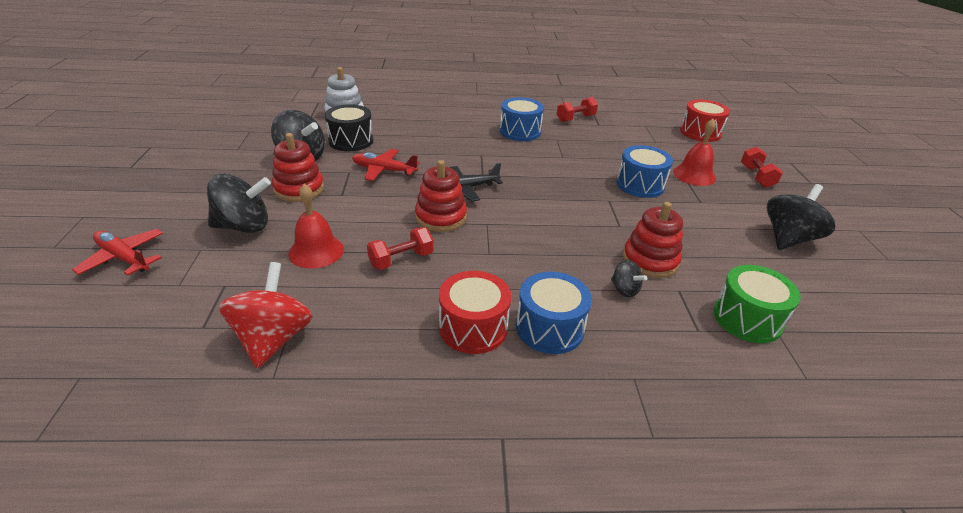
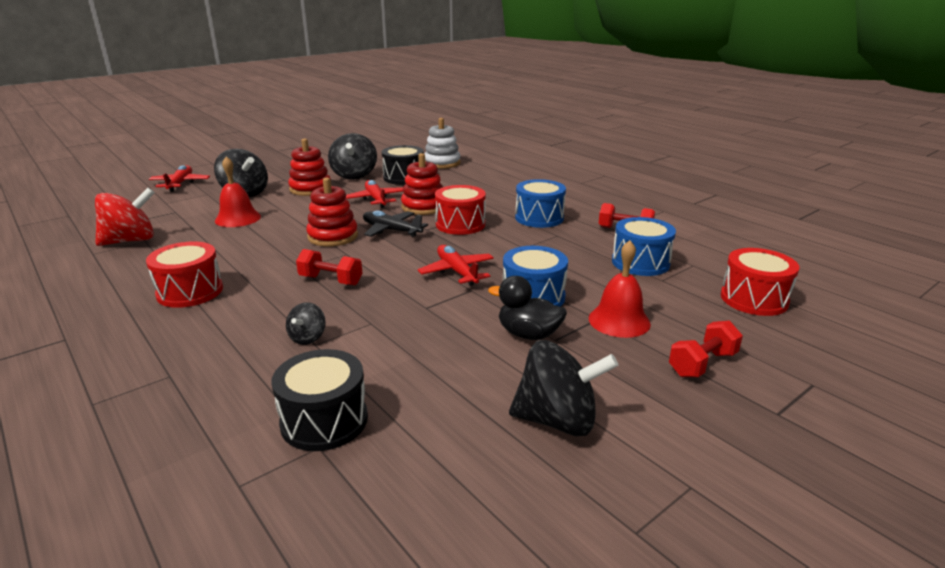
camera: 55 degrees right, 10 degrees down
red dumbbell [367,227,434,270] -> red dumbbell moved to [296,249,362,285]
blue drum [516,272,592,354] -> blue drum moved to [612,217,676,276]
red stacking toy [623,202,683,278] -> red stacking toy moved to [401,153,443,215]
green drum [713,265,801,343] -> black drum [271,349,368,451]
none -> red plane [418,245,494,286]
none -> red drum [435,185,486,235]
none -> black duck [488,276,567,340]

